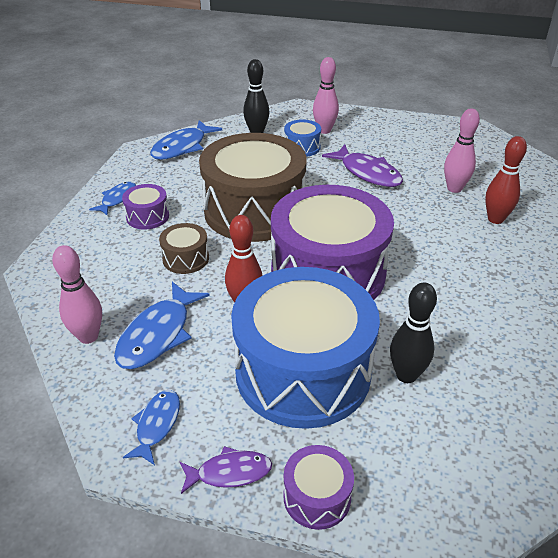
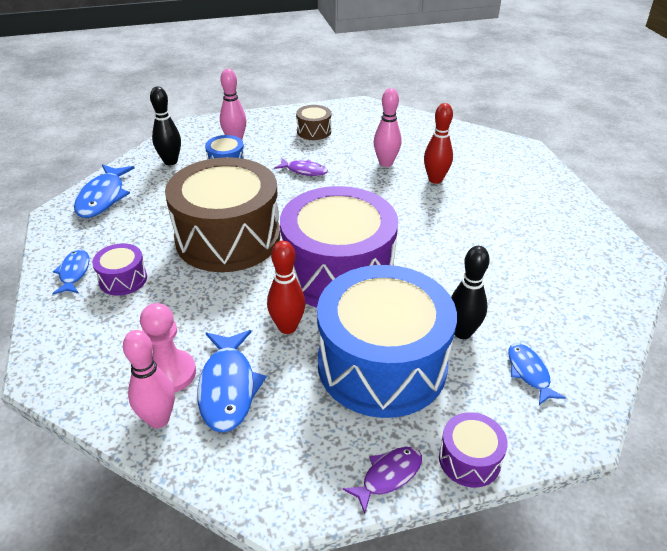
camera: 30 degrees left, 0 degrees up
blue fish [123,390,180,465] -> blue fish moved to [508,343,566,405]
brown drum [159,223,209,274] -> brown drum moved to [296,105,331,140]
purple fish [322,144,403,187] -> purple fish [274,158,328,176], size x0.60
none -> pink pawn [140,303,196,392]

